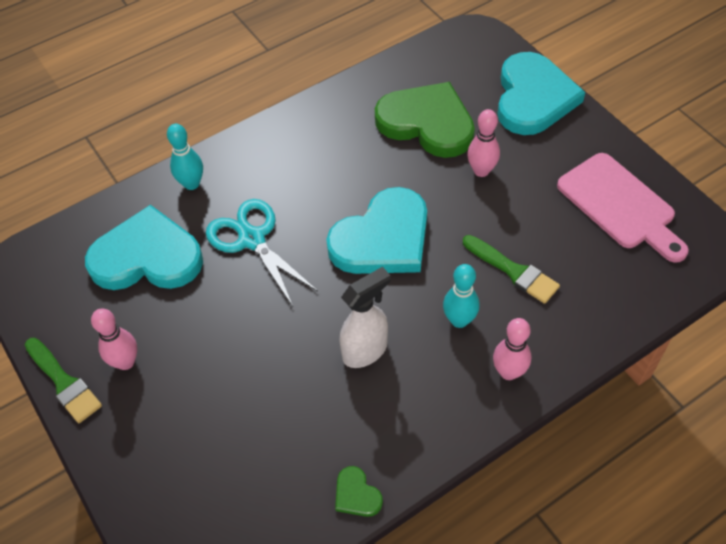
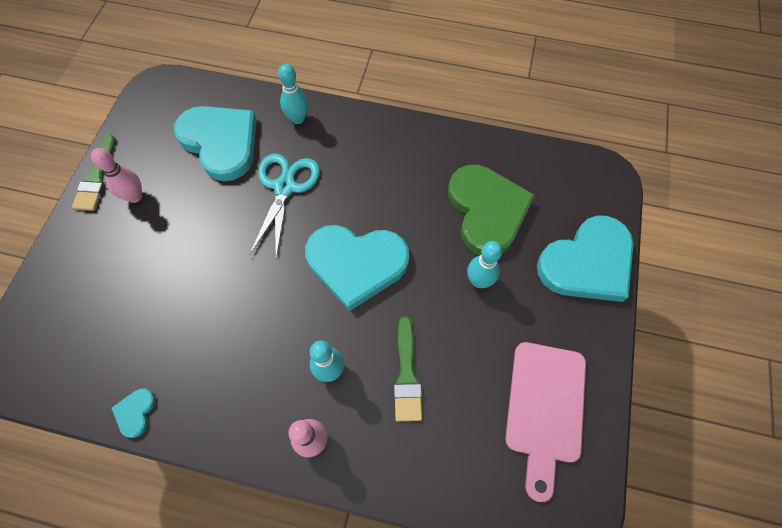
camera: 45 degrees right, 10 degrees up
green heart [335,466,383,517] -> turquoise heart [111,388,156,438]
white spray bottle [339,267,391,368] -> none
pink bowling pin [467,109,500,177] -> turquoise bowling pin [467,241,502,288]

